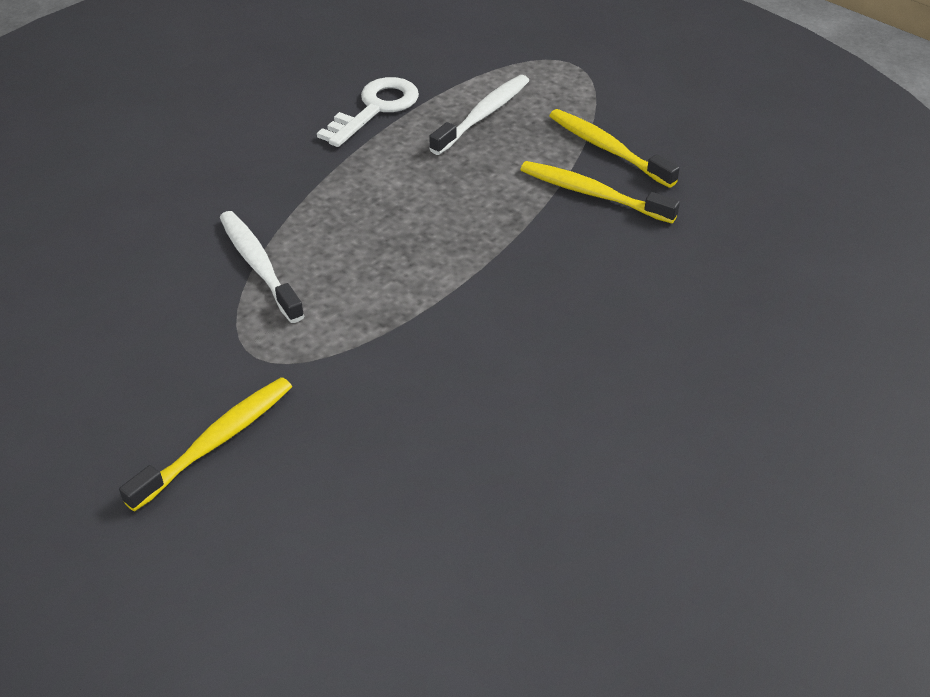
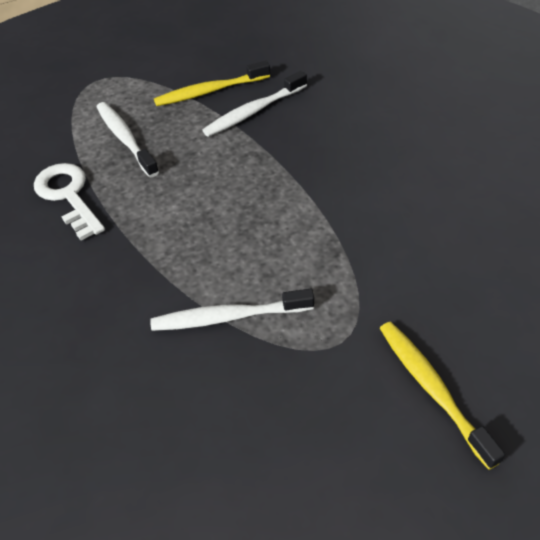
camera: 65 degrees left, 5 degrees up
yellow toothbrush [520,161,680,223] -> white toothbrush [202,71,307,137]

